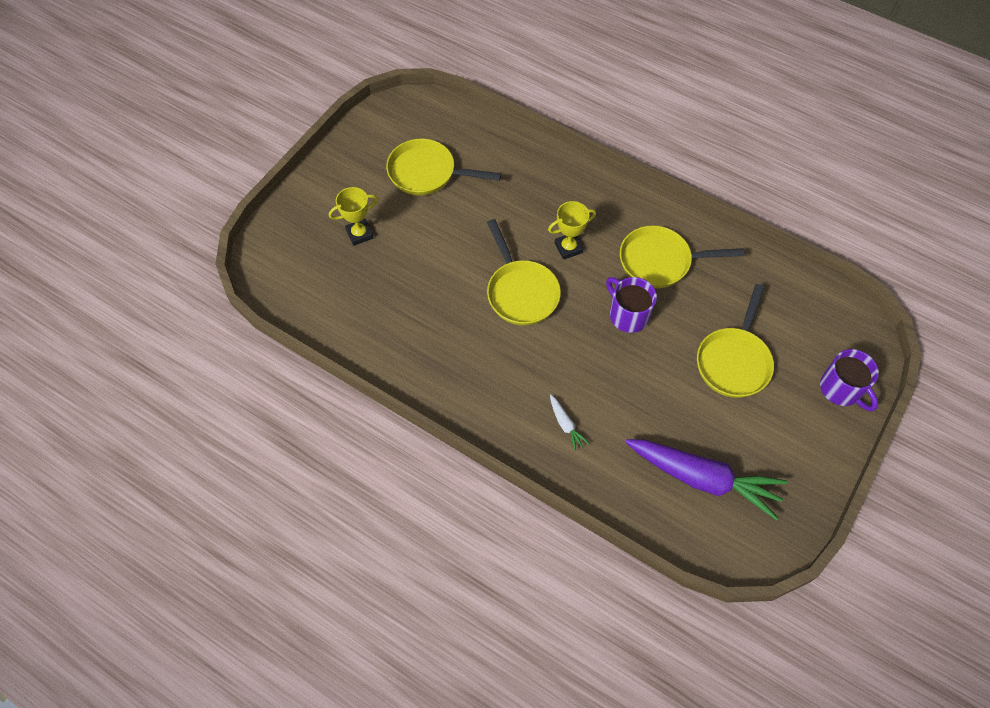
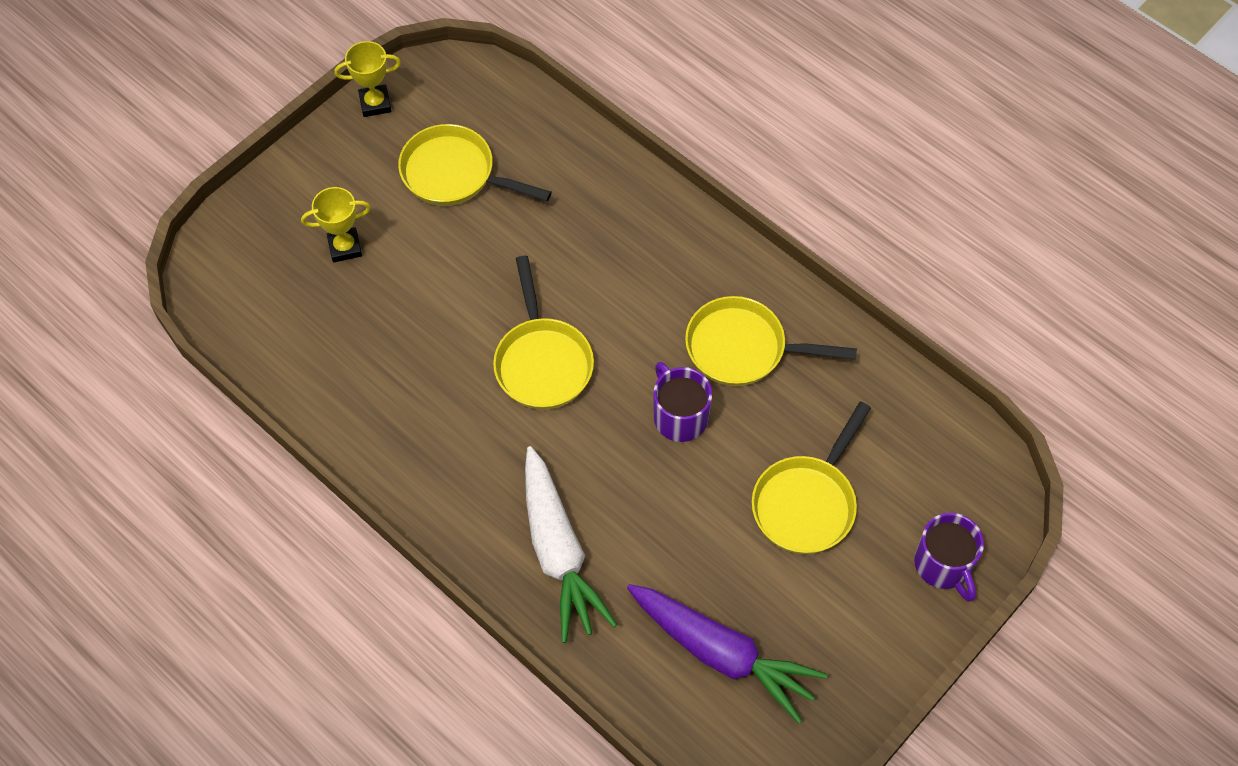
camera: 10 degrees right, 0 degrees up
yellow trophy [548,201,596,260] -> yellow trophy moved to [334,41,401,117]
white carrot [550,395,590,451] -> white carrot [525,446,617,643], size x2.44

